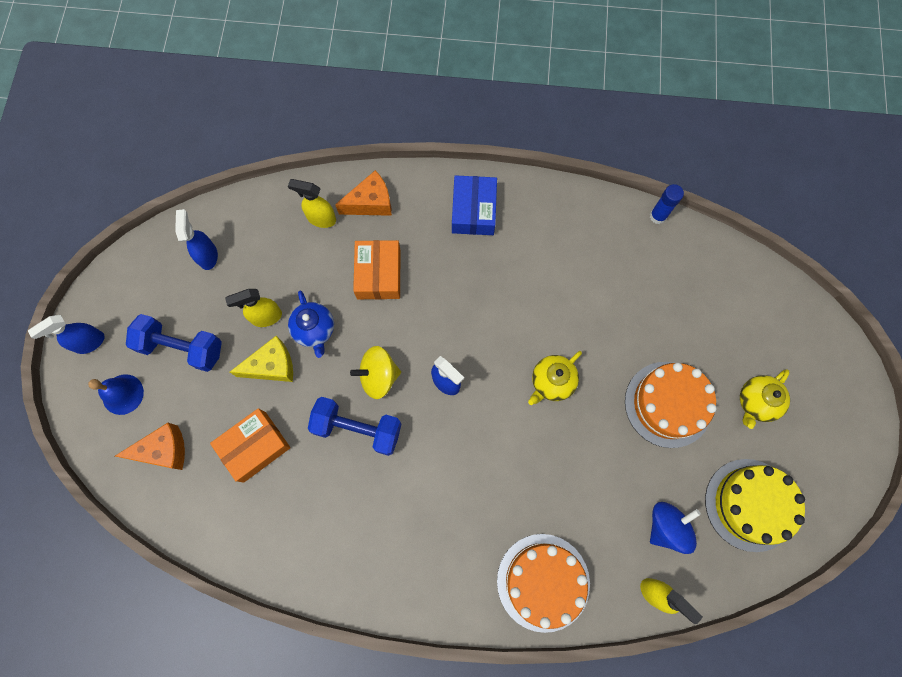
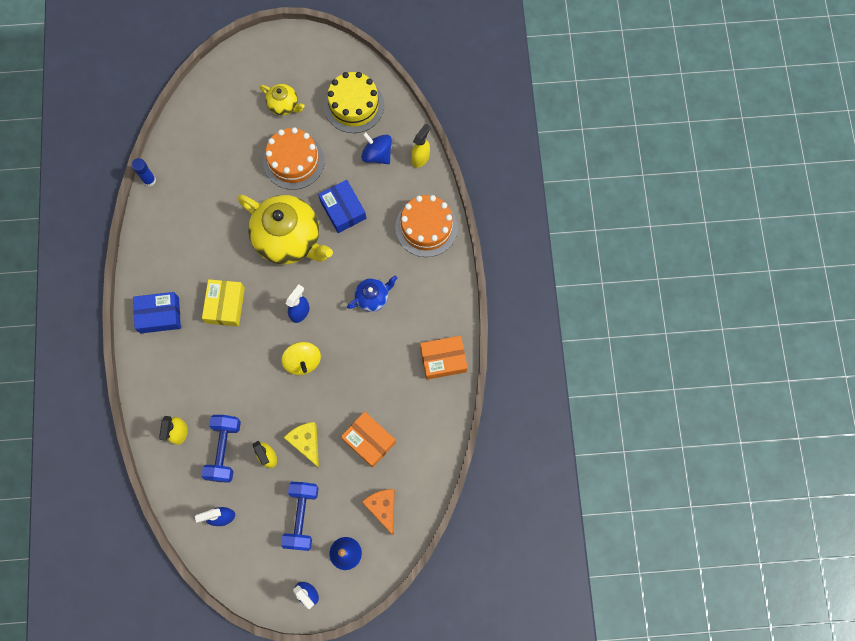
camera: 100 degrees left, 0 degrees up
blue teapot [288,291,334,358] -> blue teapot moved to [347,276,398,312]
blue dumbbell [308,397,401,456] -> blue dumbbell moved to [202,415,241,483]
orange cheese [335,170,392,216] -> none
orange box [353,240,401,299] -> orange box moved to [420,336,468,380]
yellow teapot [528,351,582,405] -> yellow teapot [237,195,333,265], size x2.09
none -> yellow box [202,279,245,326]
none -> blue box [318,180,366,233]

